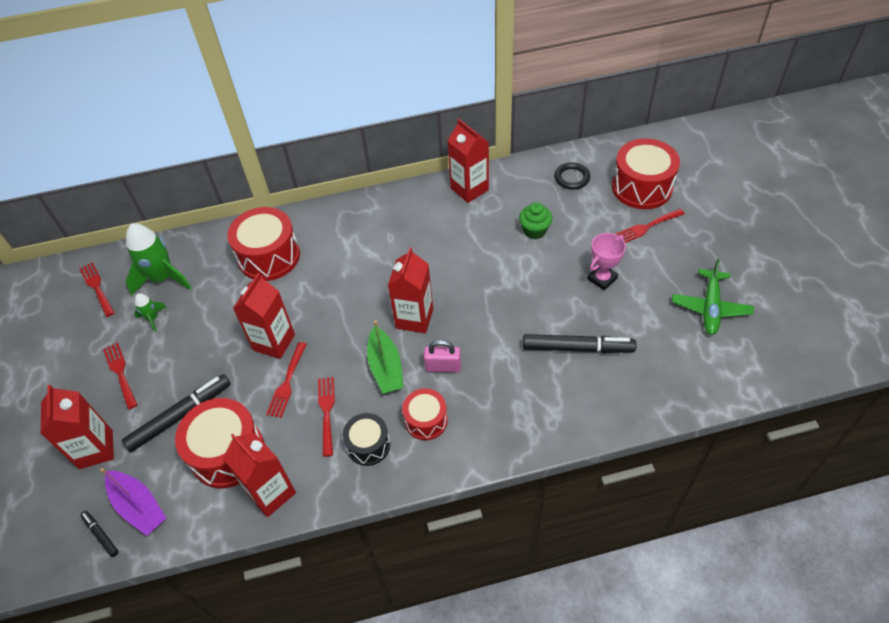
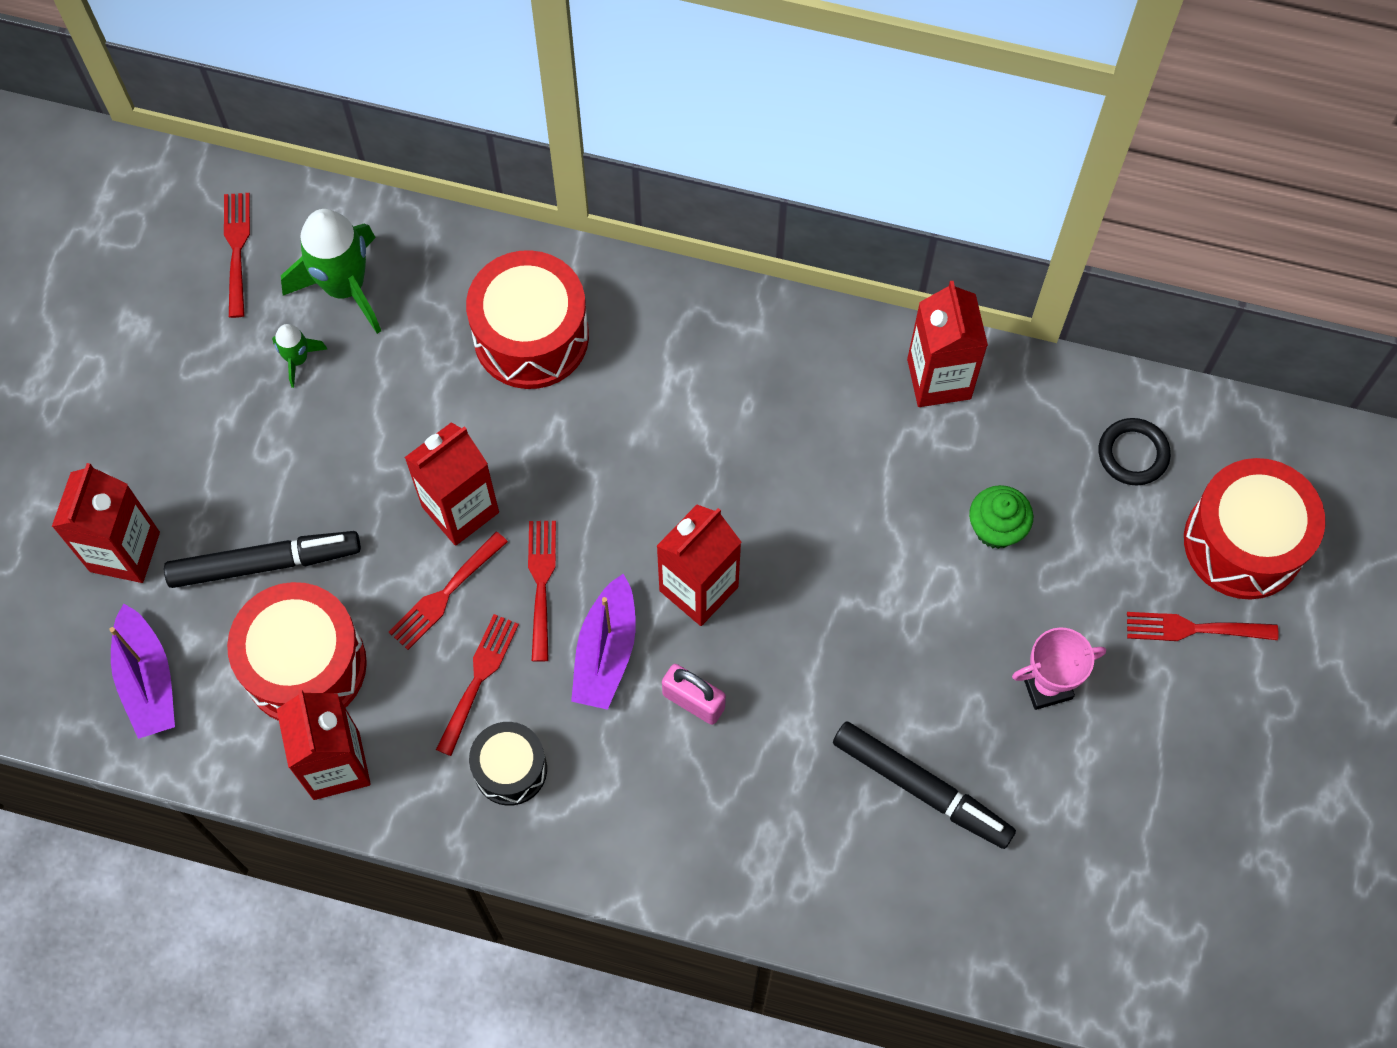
camera: 25 degrees right, 15 degrees up
black marker [81,511,119,557] -> none
red fork [103,342,137,410] -> red fork moved to [528,521,556,662]
green boat [367,320,404,393] -> purple boat [571,574,636,710]
red drum [402,388,448,440] -> none
green plane [672,258,754,335] -> none

